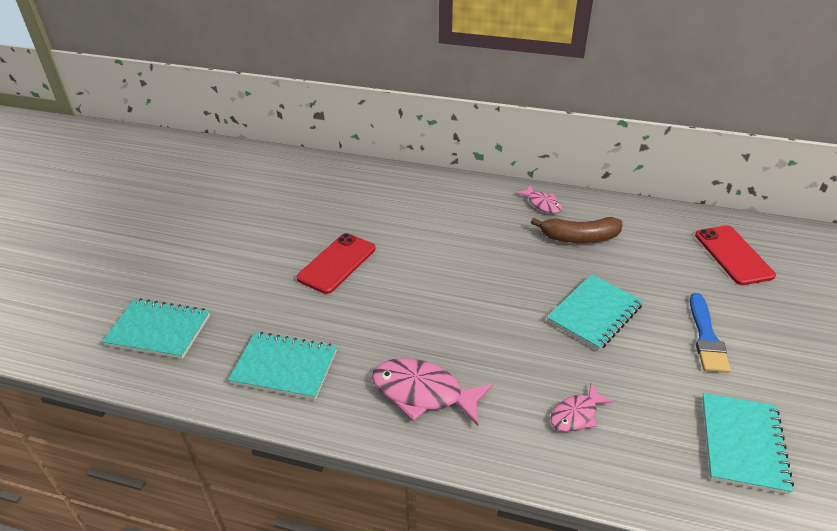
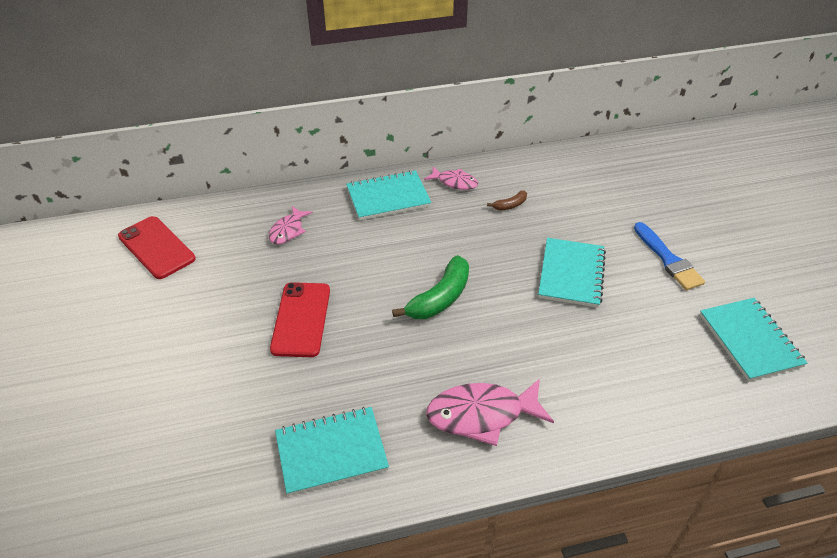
camera: 30 degrees left, 5 degrees up
turquoise notebook [102,298,210,359] -> turquoise notebook moved to [346,170,431,221]
brown banana [531,217,623,243] -> brown banana [487,190,527,211], size x0.49
pink fish [550,383,614,432] -> pink fish moved to [269,206,313,244]
red phone [695,225,776,285] -> red phone moved to [118,216,196,279]
none -> green banana [392,255,469,319]

